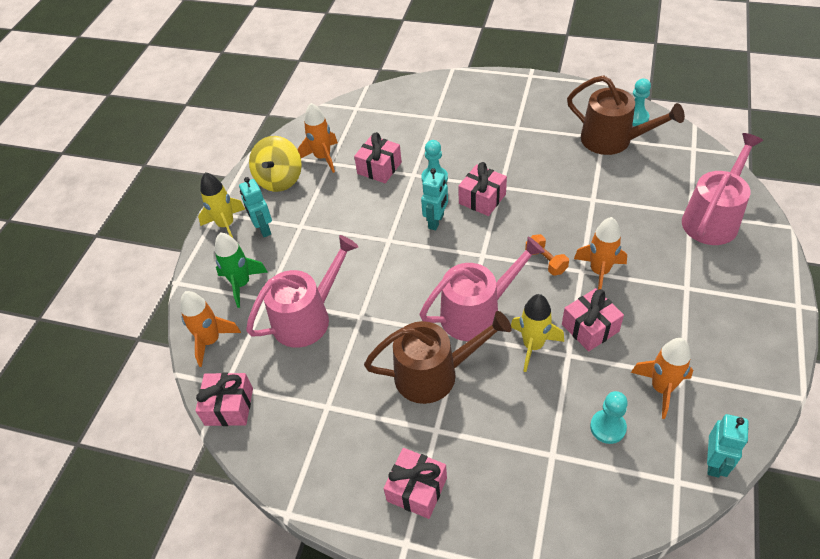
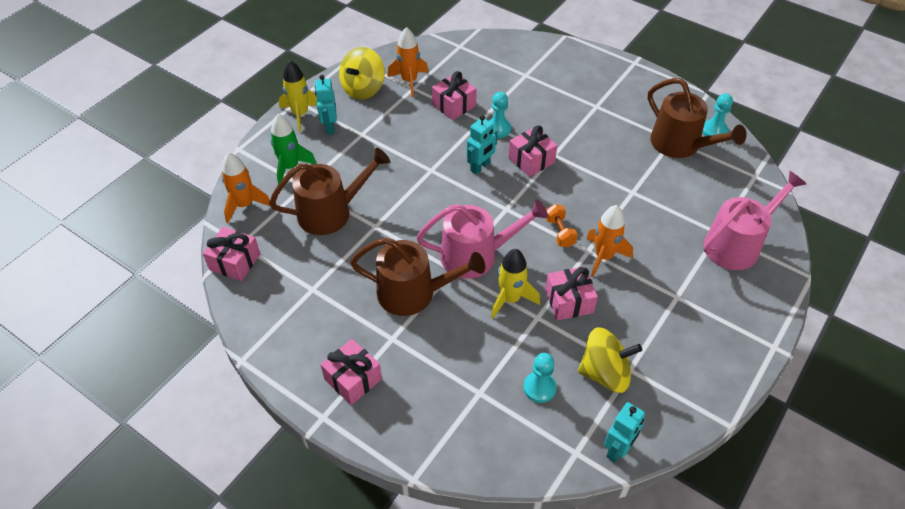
camera: 15 degrees right, 0 degrees up
pink watering can [246,235,358,348] -> brown watering can [269,148,390,235]
orange rocket [631,338,693,419] -> yellow spinning top [578,327,642,393]

